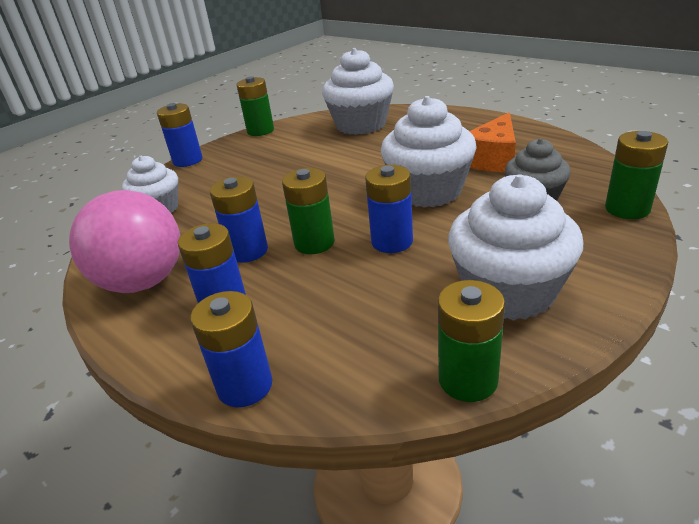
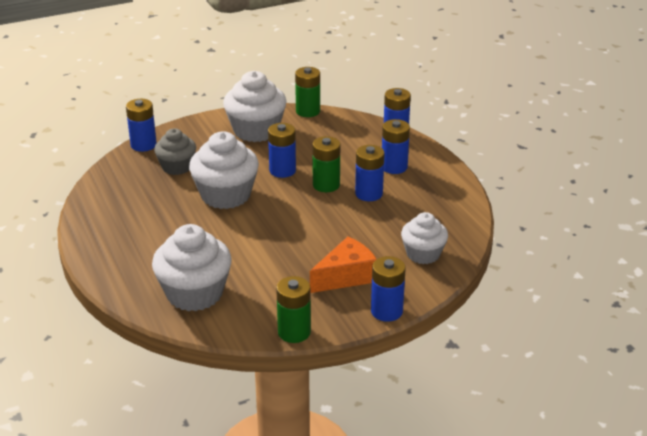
camera: 160 degrees left, 0 degrees up
pink ball [69,190,180,293] -> none
orange cheese [469,112,516,172] -> orange cheese moved to [310,236,377,293]
green battery [605,131,668,219] -> blue battery [126,99,157,152]

